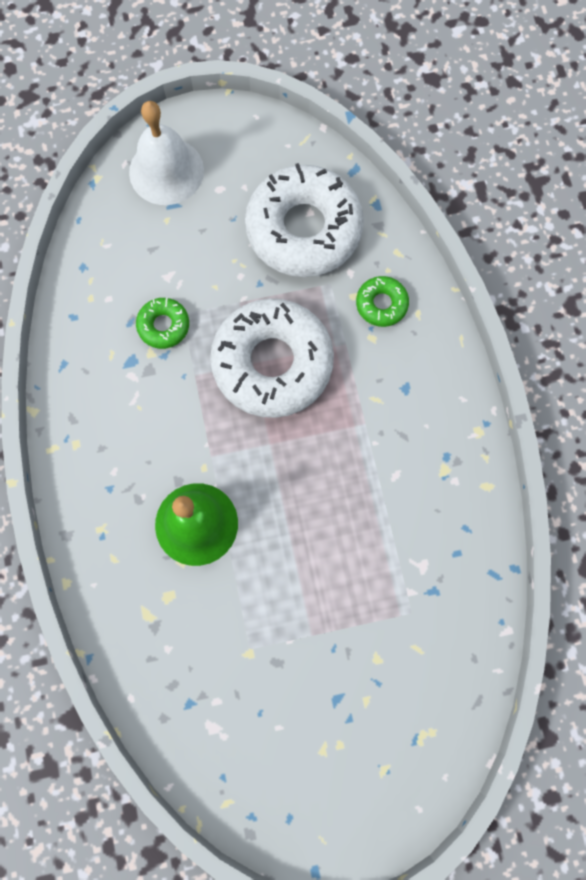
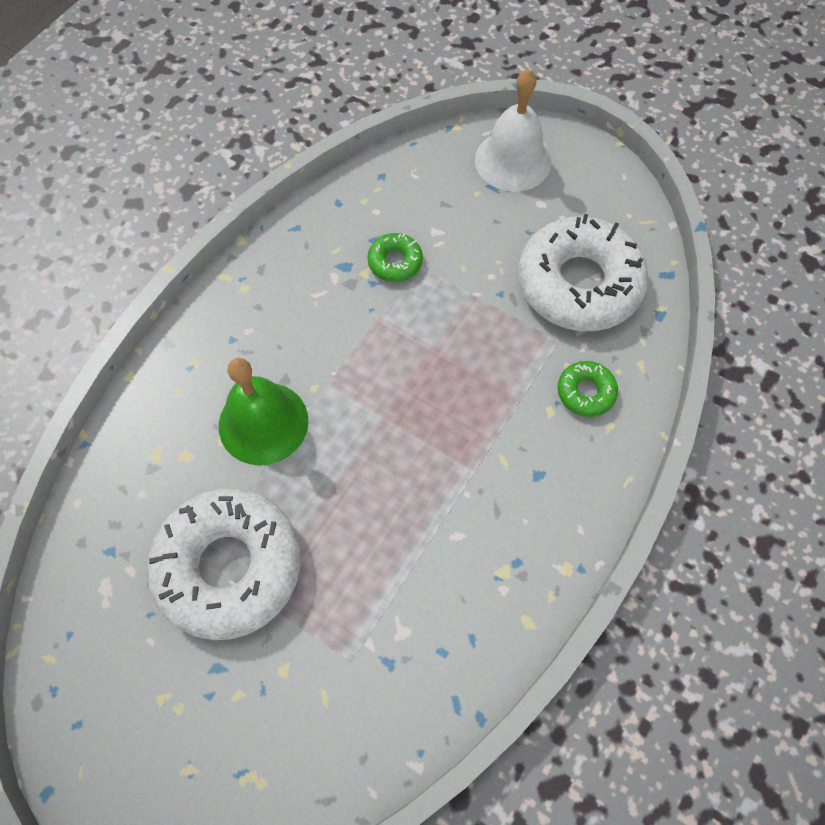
camera: 45 degrees right, 10 degrees down
white donut [210,298,334,418] -> white donut moved to [147,488,301,640]

